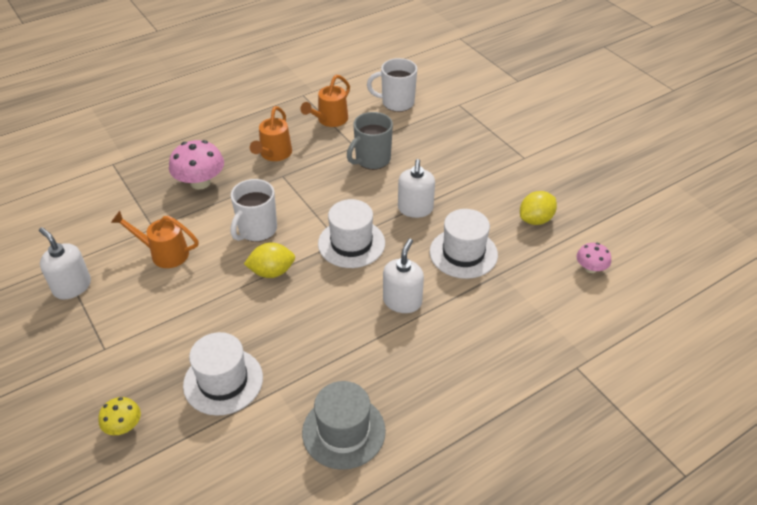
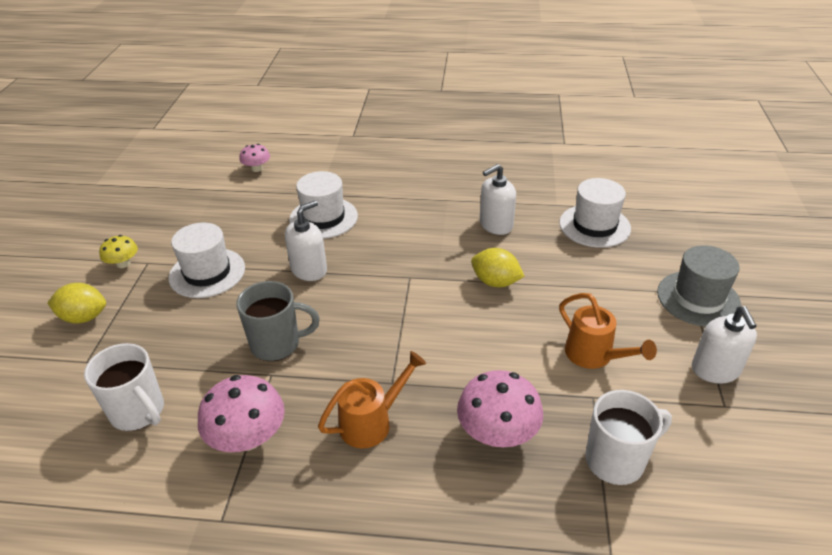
camera: 140 degrees left, 5 degrees down
yellow mushroom [98,397,141,435] -> yellow mushroom moved to [99,235,138,268]
white mug [230,179,277,242] -> white mug moved to [586,390,672,485]
orange watering can [300,75,350,127] -> pink mushroom [198,375,285,452]
grey hat [302,381,386,470] -> grey hat moved to [657,245,741,326]
white hat [318,199,385,268] -> white hat moved to [169,222,245,298]
white soap dispenser [383,238,424,313] -> white soap dispenser moved to [480,164,516,235]
yellow lemon [520,191,557,225] -> yellow lemon moved to [47,283,106,324]

